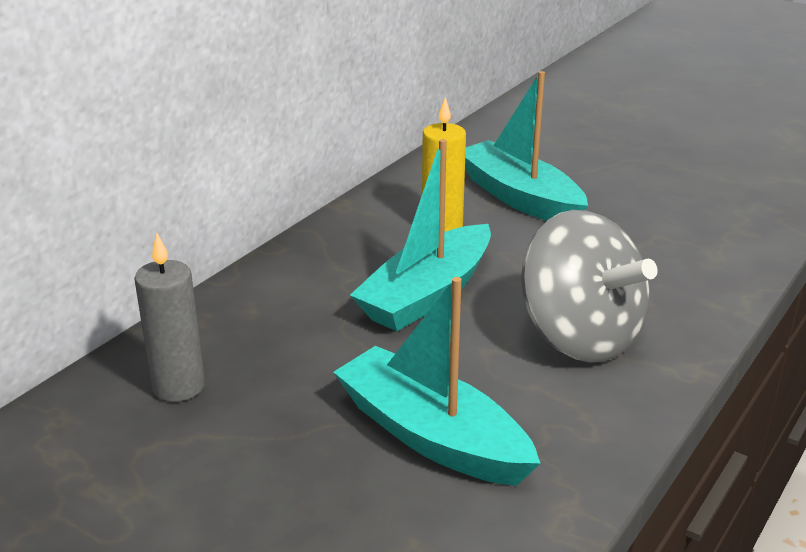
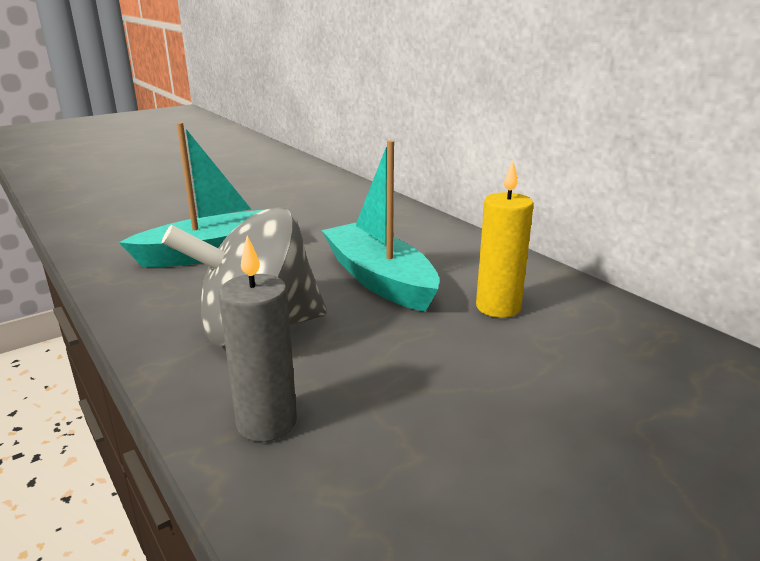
camera: 110 degrees right, 5 degrees down
grey candle [134,233,205,402] -> grey candle moved to [219,235,297,442]
turquoise boat [465,71,588,221] -> none

